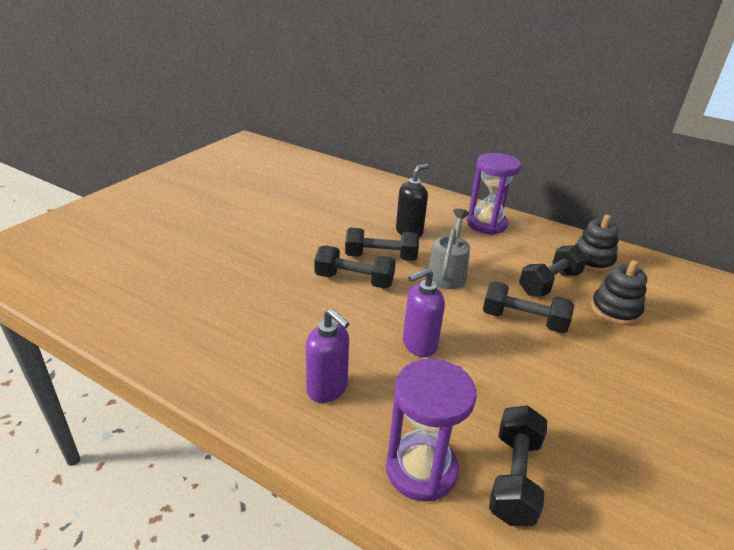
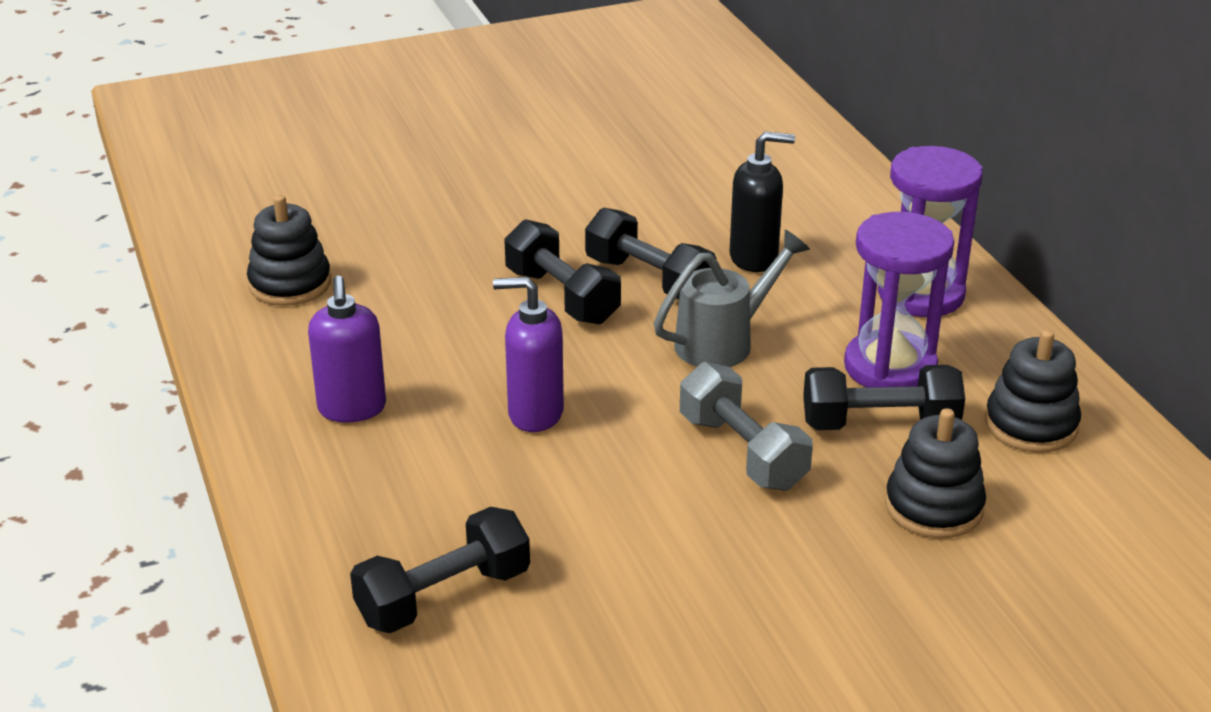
camera: 40 degrees right, 0 degrees up
purple hourglass [386,359,477,502] -> purple hourglass moved to [844,212,954,388]
black dumbbell [483,281,574,333] -> grey dumbbell [680,362,813,491]
none -> black stacking toy [247,195,331,306]

